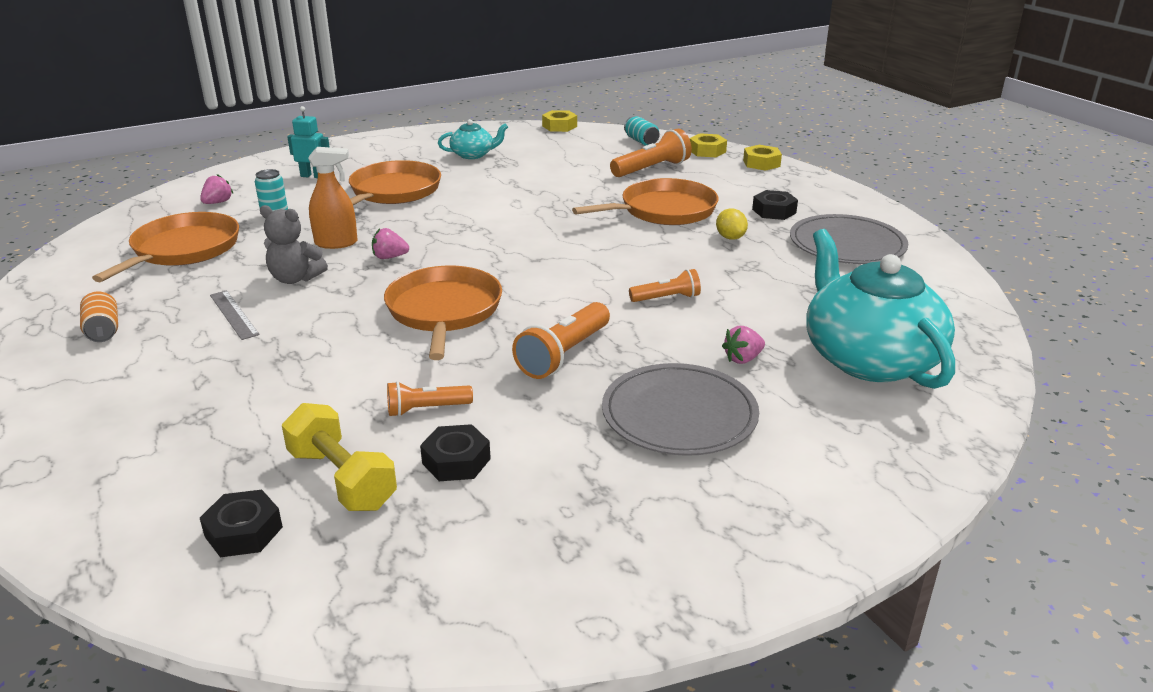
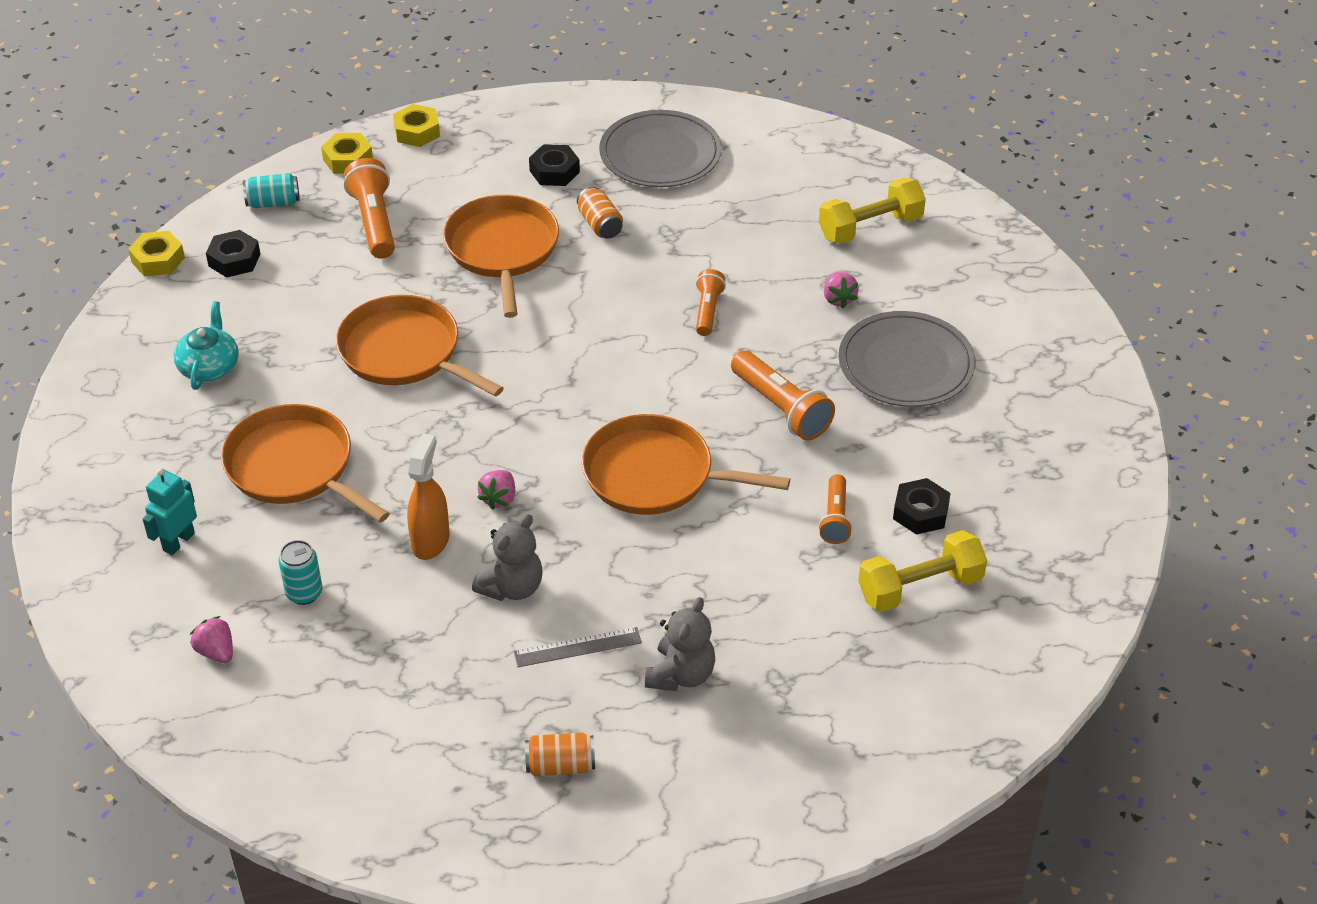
camera: 70 degrees left, 15 degrees up
orange pan [92,212,239,282] -> orange pan moved to [336,295,504,397]
black nut [200,490,283,557] -> black nut moved to [206,230,260,278]
yellow lemon [716,209,748,240] -> orange can [577,187,623,239]
turquoise teapot [806,229,955,389] -> yellow dumbbell [819,178,926,244]
none -> grey teddy bear [645,597,715,691]

